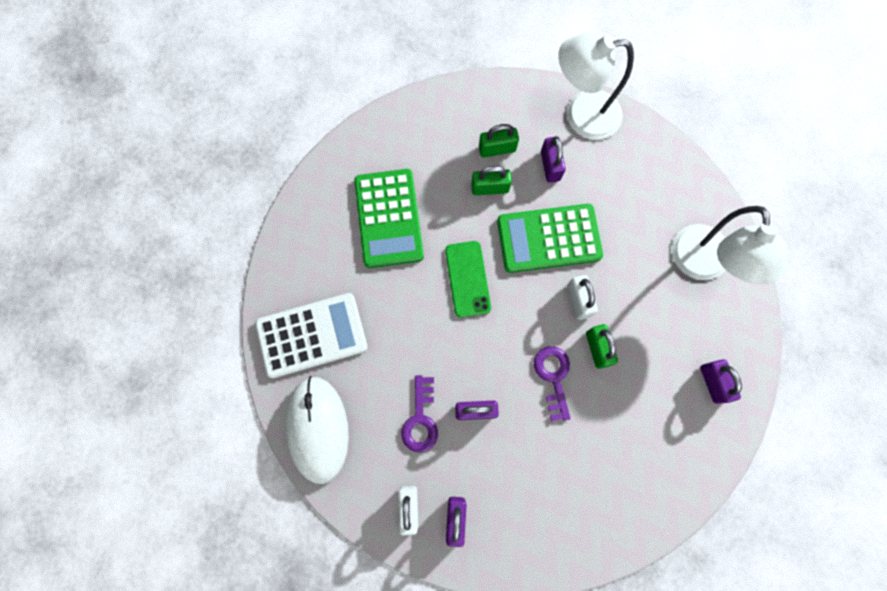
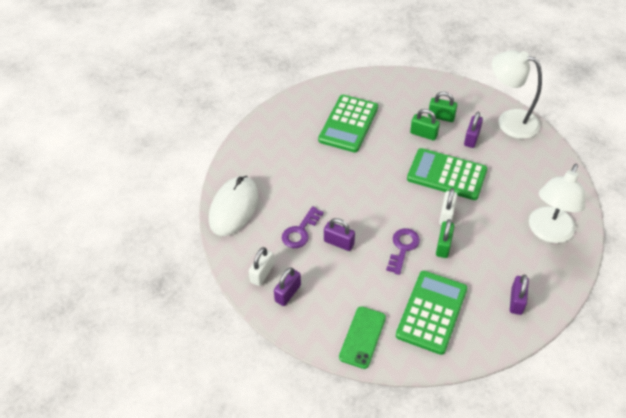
camera: 30 degrees right, 25 degrees down
white calculator [255,293,368,378] -> none
green phone [445,241,491,318] -> green phone moved to [339,306,386,369]
none -> green calculator [396,271,467,355]

